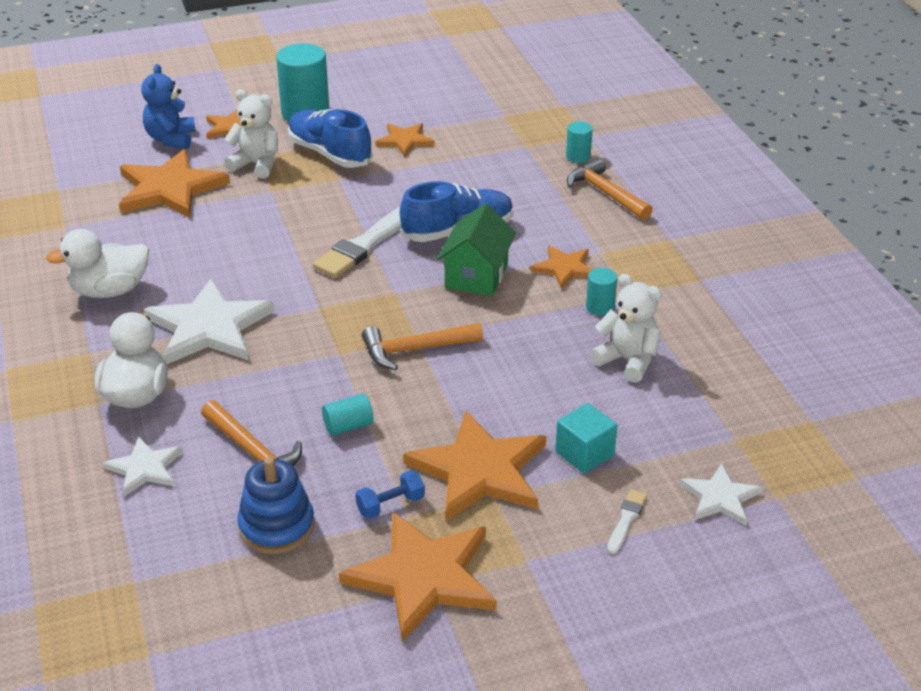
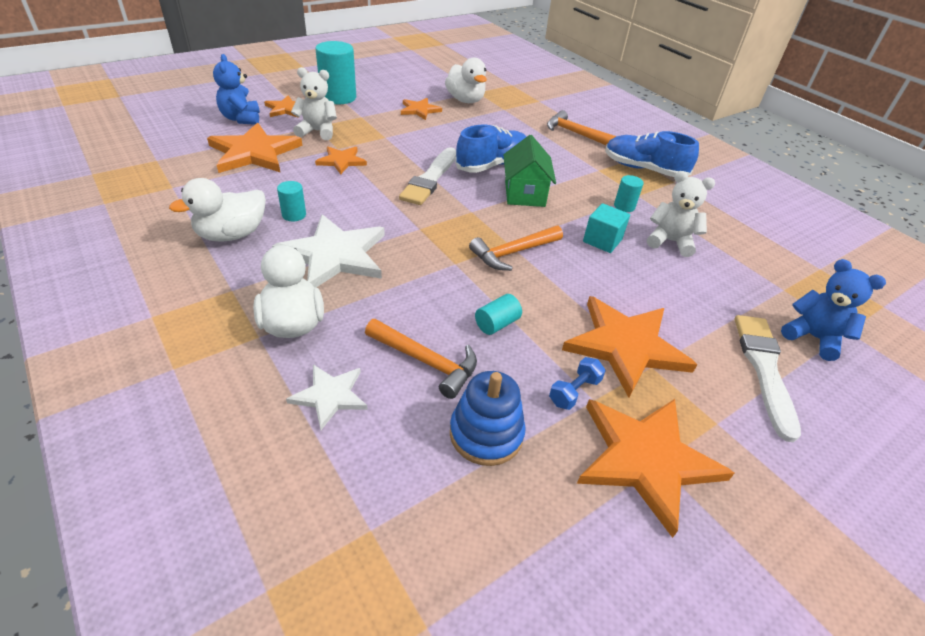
camera: 20 degrees left, 5 degrees up
blue shoe [288,109,373,168] -> blue shoe moved to [605,131,699,177]
orange star [531,245,593,289] -> orange star moved to [315,146,367,174]
turquoise cube [555,403,617,474] -> turquoise cube moved to [583,203,630,253]
turquoise cylinder [566,121,593,163] -> turquoise cylinder moved to [277,181,306,221]
white brush [607,489,647,554] -> white brush [735,315,801,442], size x2.08
white star [680,463,763,526] -> blue teddy bear [781,259,886,361]
none -> white duck [445,58,487,103]

